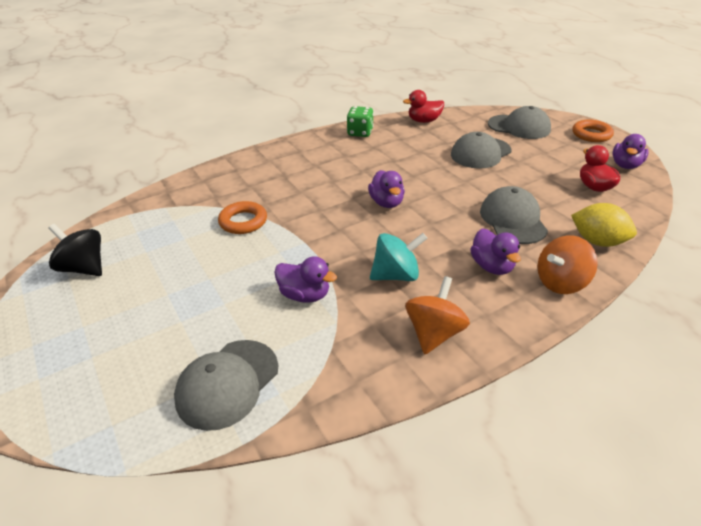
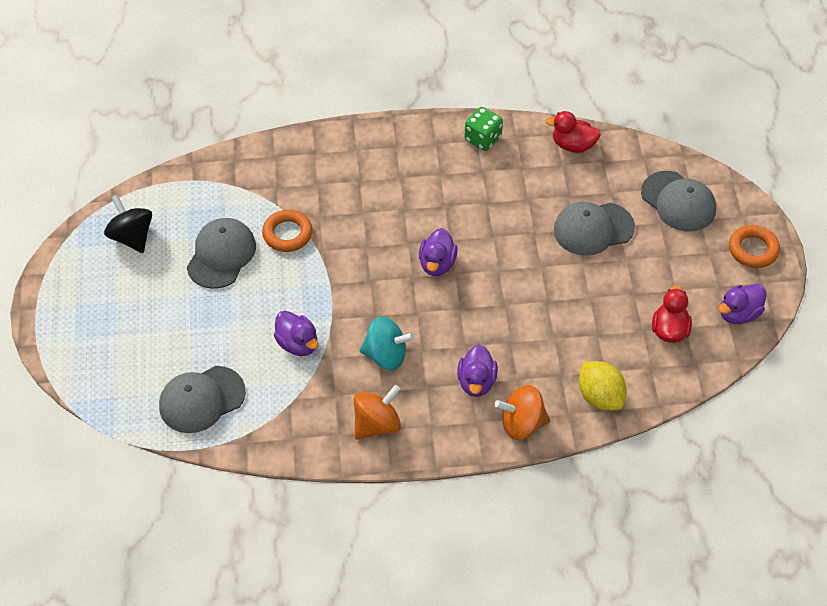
camera: 25 degrees right, 15 degrees up
grey cap [480,186,548,244] -> grey cap moved to [187,218,256,289]

